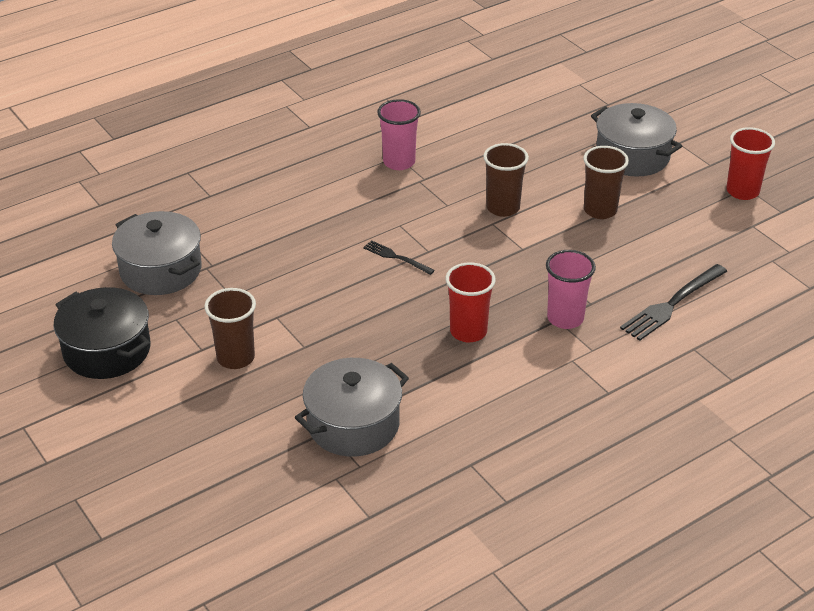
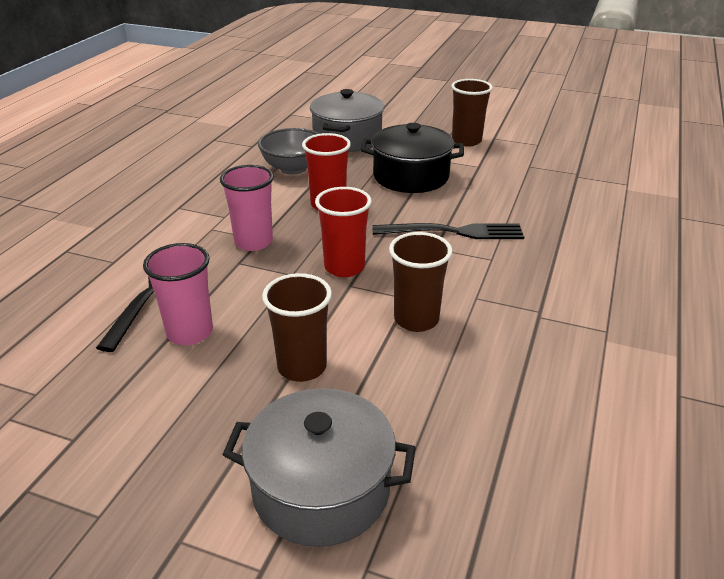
camera: 145 degrees right, 5 degrees down
black pot [54,287,151,379] -> black pot moved to [360,123,464,193]
grey pot [112,211,202,295] -> none
black fork [363,240,435,275] -> black fork [372,223,524,239], size x1.75
pink cup [377,99,421,170] -> pink cup moved to [143,243,213,345]
red cup [726,127,775,200] -> red cup moved to [315,187,372,277]
none -> grey bowl [258,128,320,174]

